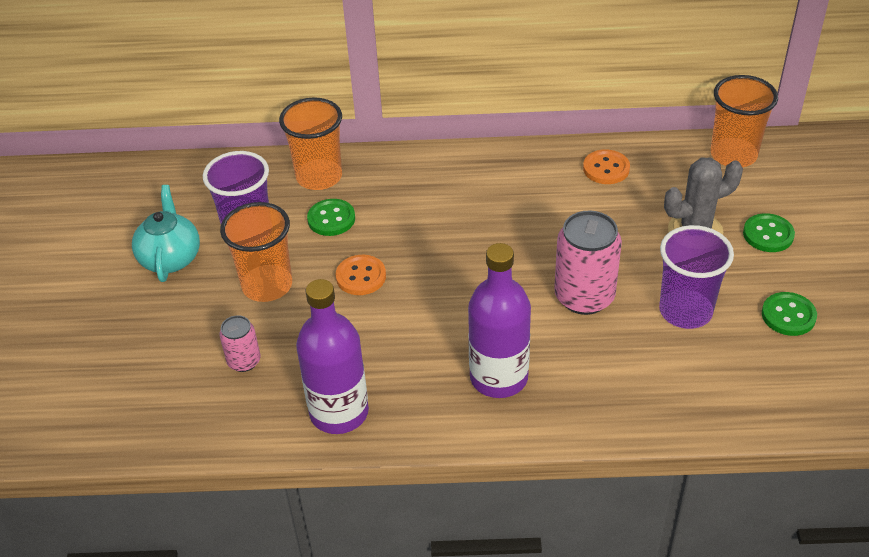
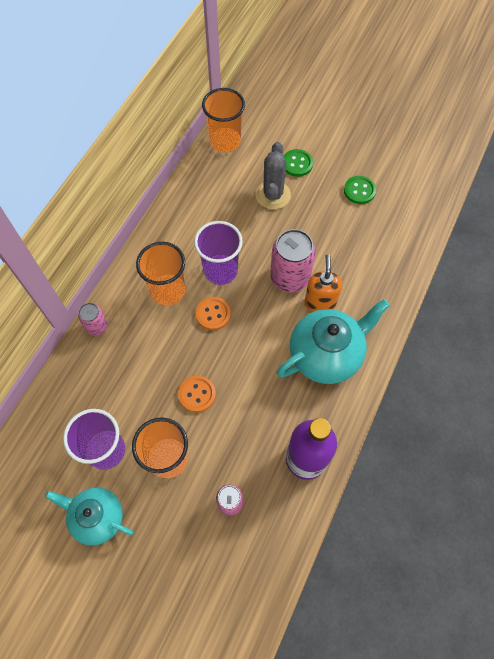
camera: 65 degrees left, 20 degrees up
orange cup [279,97,342,190] -> orange cup moved to [136,242,185,306]
green button [307,199,355,236] -> none
purple bottle [468,243,531,398] -> turquoise teapot [277,299,390,384]
orange button [583,149,630,184] -> orange button moved to [196,297,231,330]
purple cup [659,225,734,329] -> purple cup moved to [194,221,243,285]
none -> pink can [78,303,108,336]
none -> orange soap dispenser [305,254,342,312]

